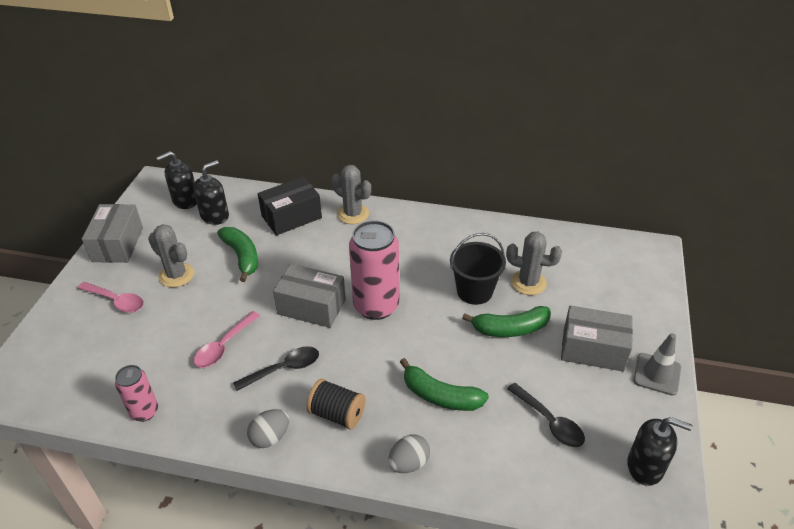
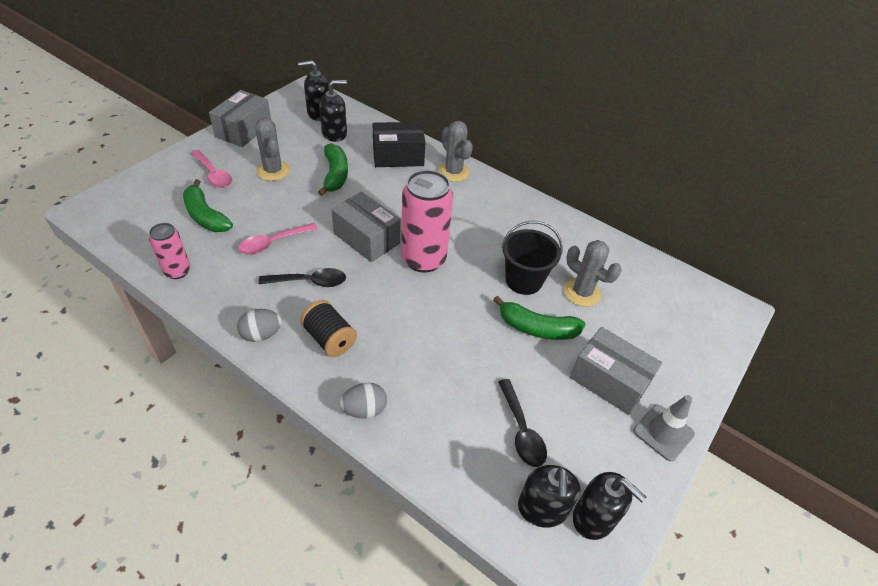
camera: 20 degrees right, 5 degrees up
green banana [400,358,489,411] -> green banana moved to [183,179,233,232]
none -> black soap dispenser [518,465,581,528]

